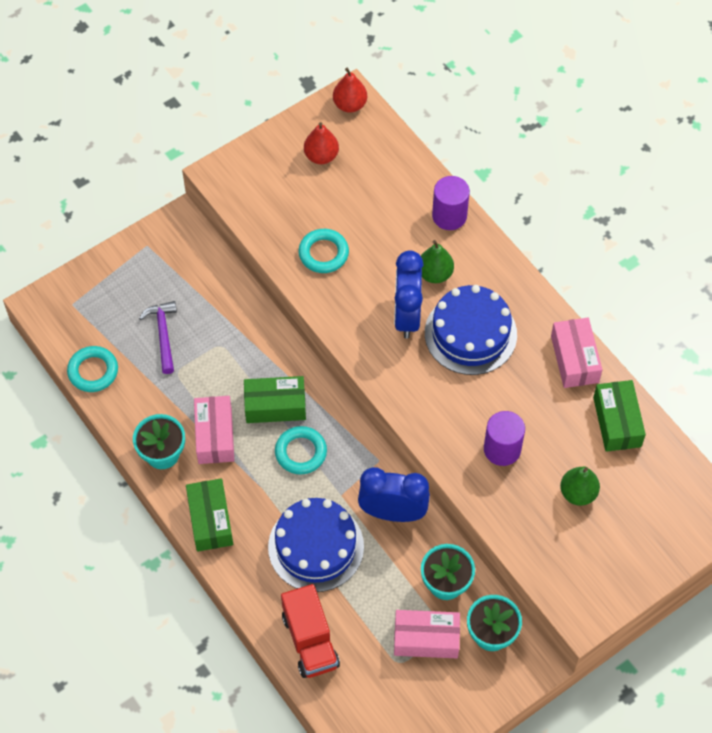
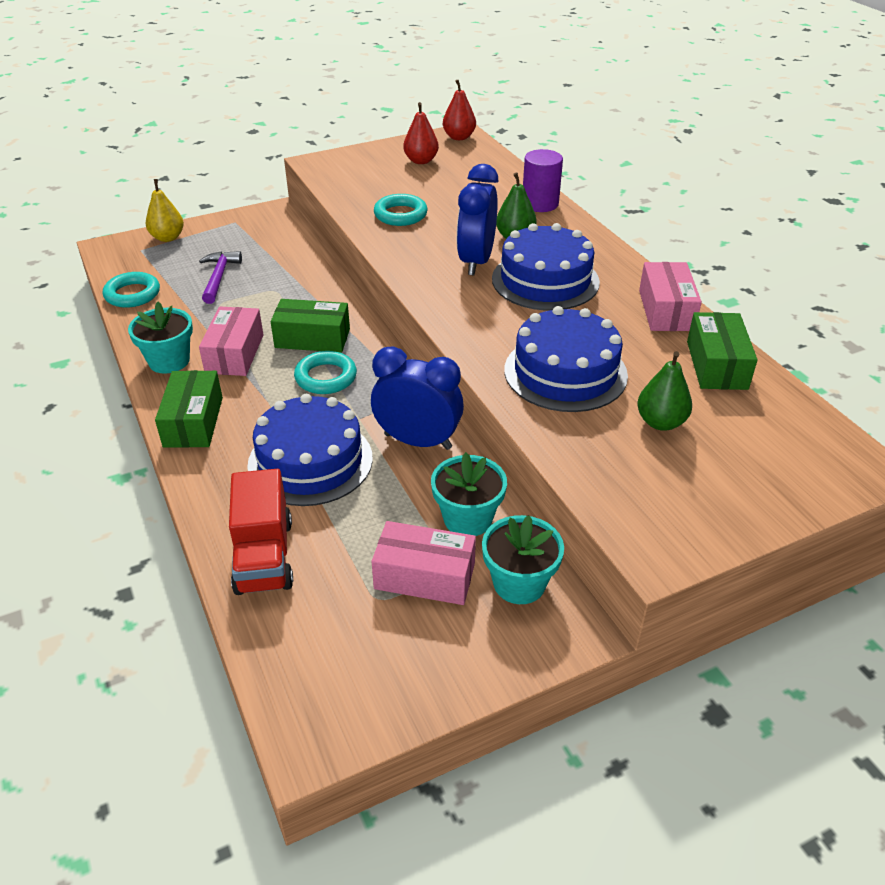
camera: 10 degrees right, 20 degrees down
purple cylinder [484,411,525,466] -> blue cake [504,306,628,412]
none -> yellow pear [146,179,184,242]

